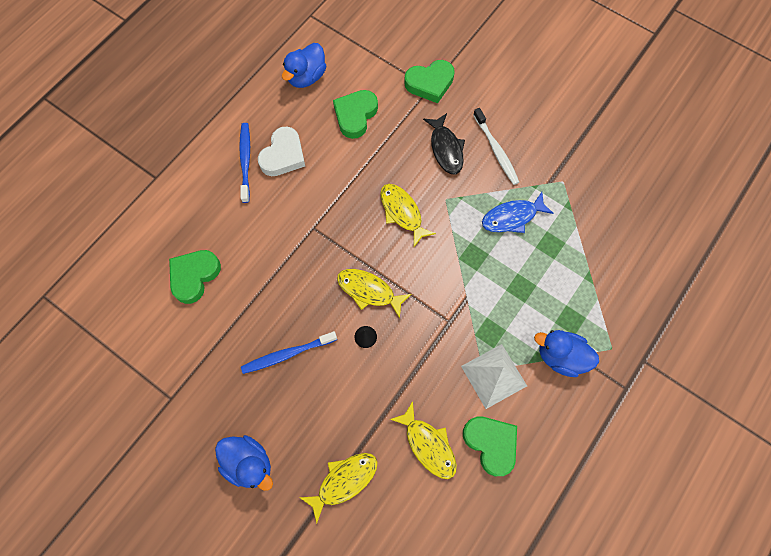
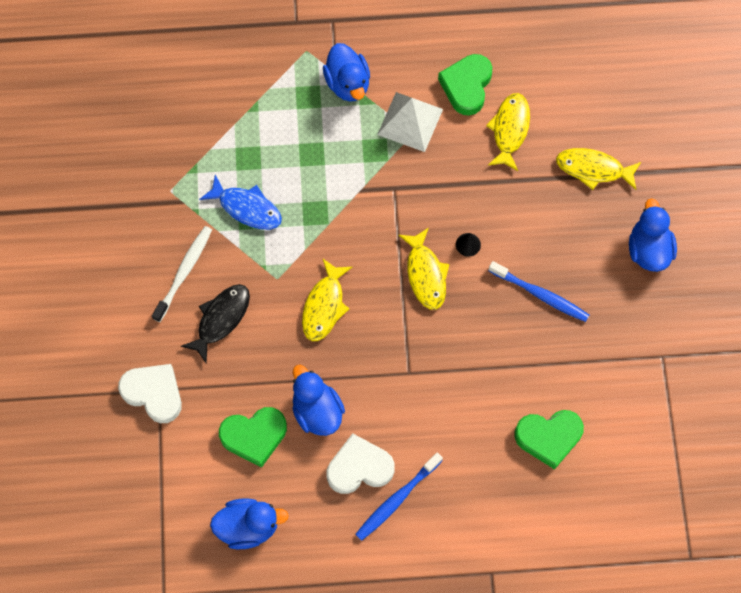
camera: 130 degrees left, 0 degrees up
green heart [404,60,455,103] -> white heart [118,364,182,423]
none -> blue duck [292,365,345,436]

